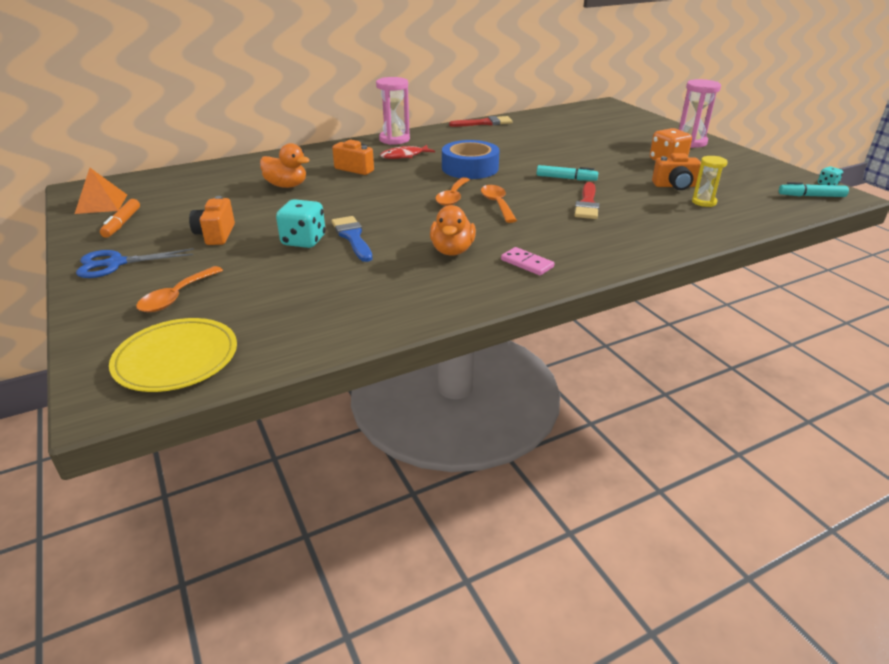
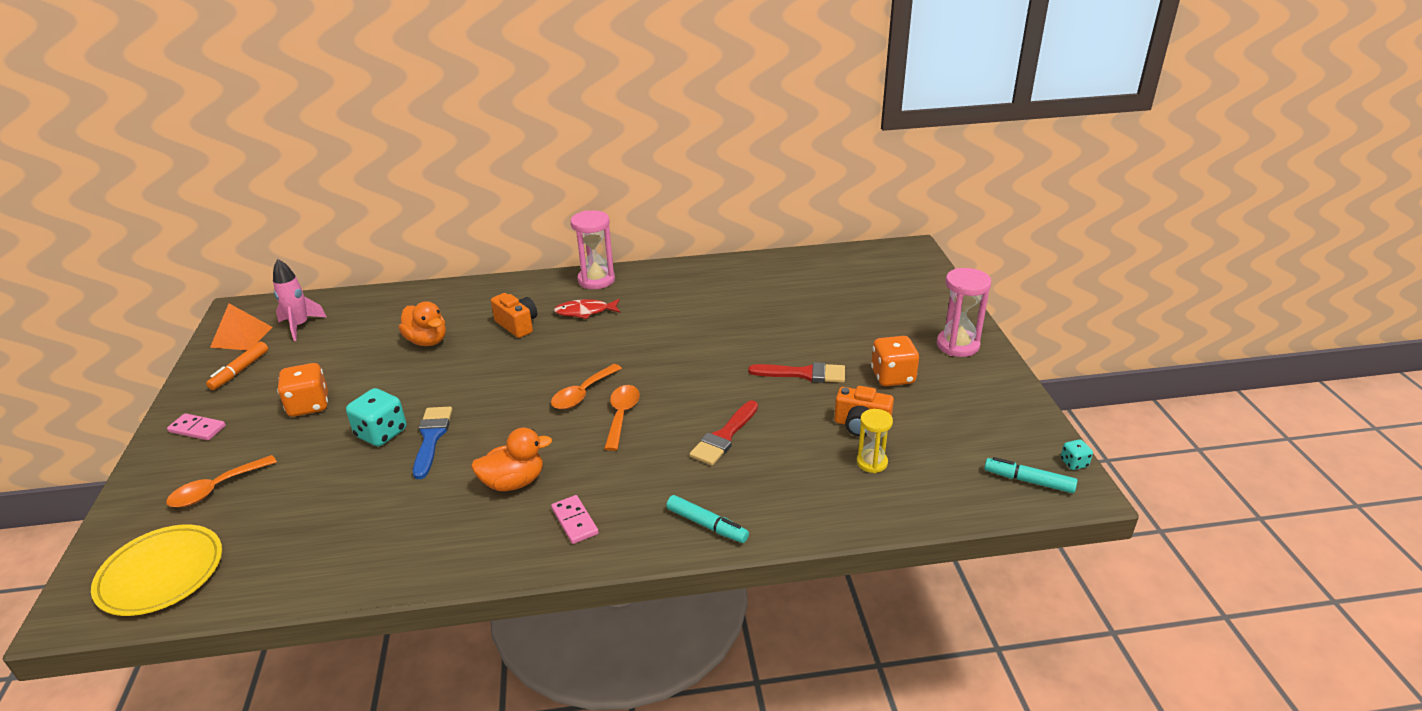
camera: 20 degrees right, 0 degrees up
blue scissors [76,248,194,278] -> pink domino [167,413,226,440]
orange camera [189,196,235,245] -> orange dice [277,363,328,417]
orange duck [430,205,476,256] -> orange duck turned 135 degrees counterclockwise [471,427,552,491]
blue tape [442,140,500,179] -> none
red brush [449,116,513,127] -> red brush moved to [748,362,845,383]
turquoise marker [537,165,598,181] -> turquoise marker moved to [666,495,749,543]
none -> pink rocket [273,259,326,341]

